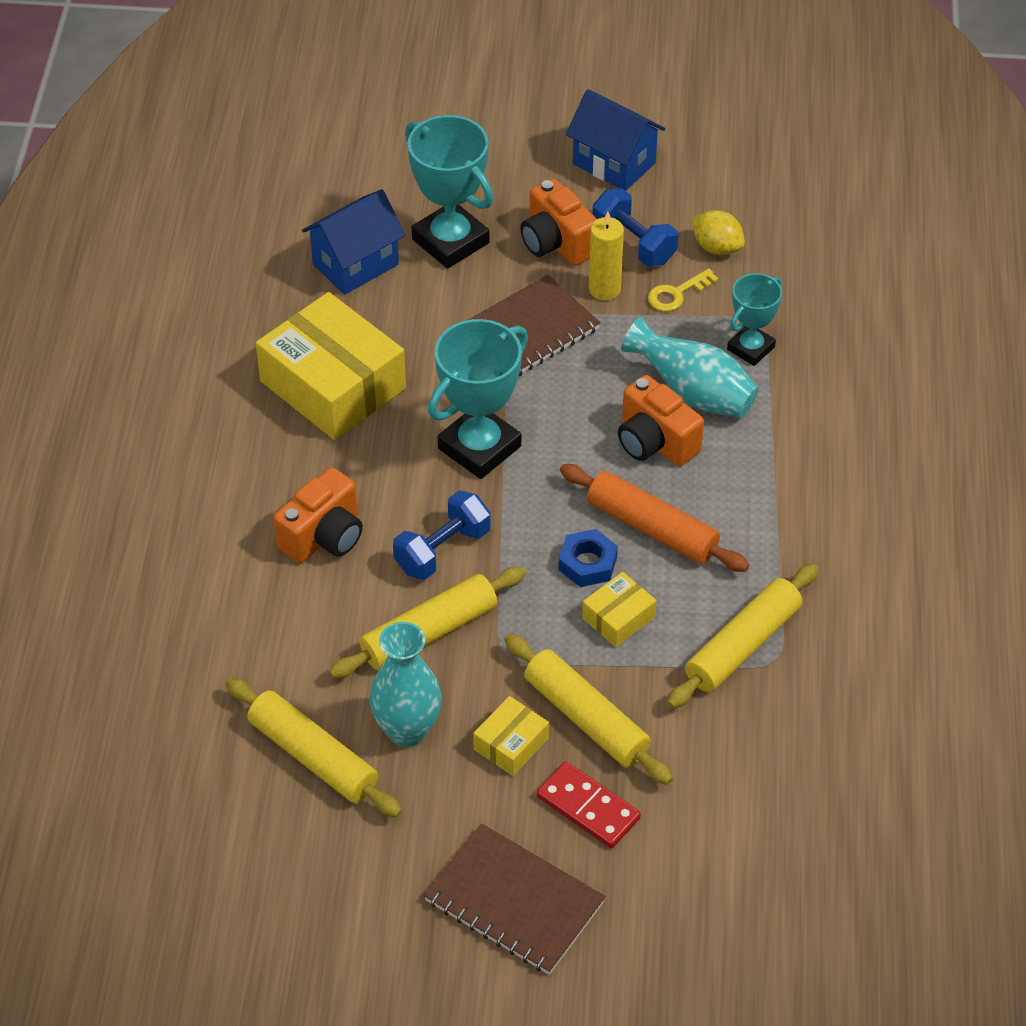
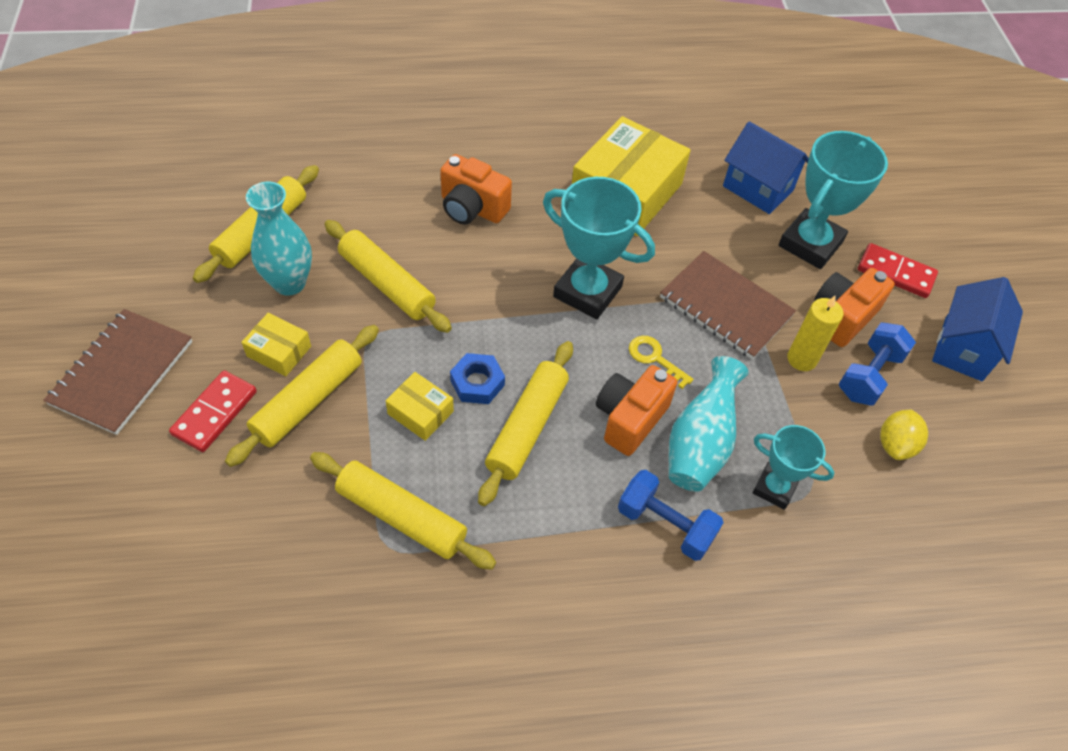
camera: 75 degrees right, 5 degrees up
blue dumbbell [393,490,491,580] -> blue dumbbell moved to [618,470,724,561]
orange rolling pin [560,464,749,572] -> yellow rolling pin [478,341,573,506]
yellow key [648,269,718,312] -> yellow key moved to [629,336,693,389]
none -> red domino [858,243,938,298]

